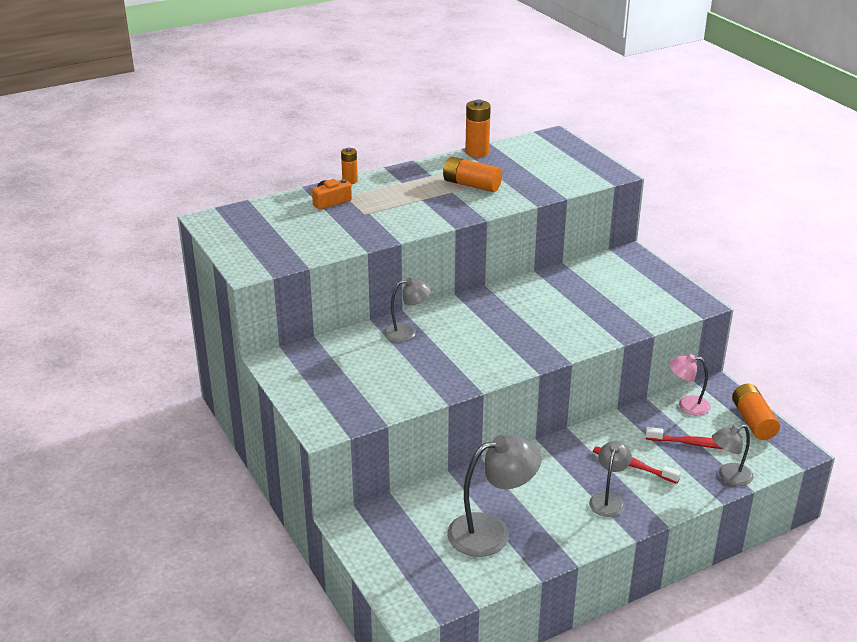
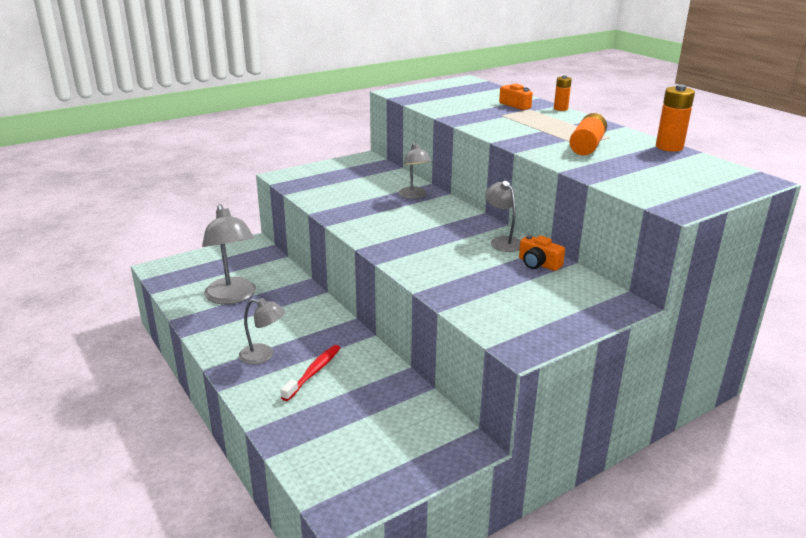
camera: 85 degrees right, 5 degrees down
red toothbrush [646,427,723,449] -> none
pink lamp [669,354,711,415] -> none
grey lamp [712,425,754,486] -> grey lamp moved to [485,181,521,252]
orange battery [732,384,780,440] -> none
none -> orange camera [519,235,565,271]

